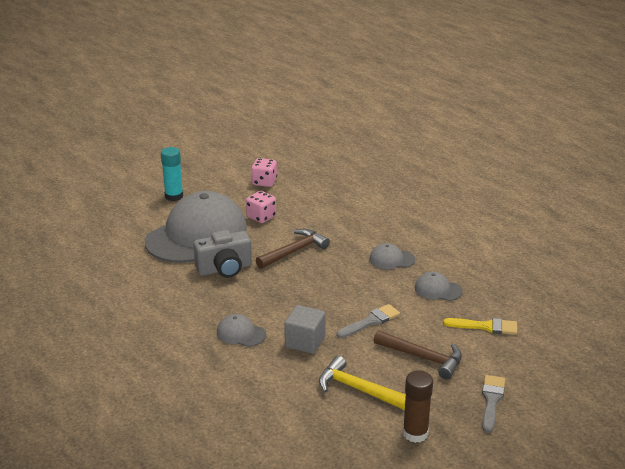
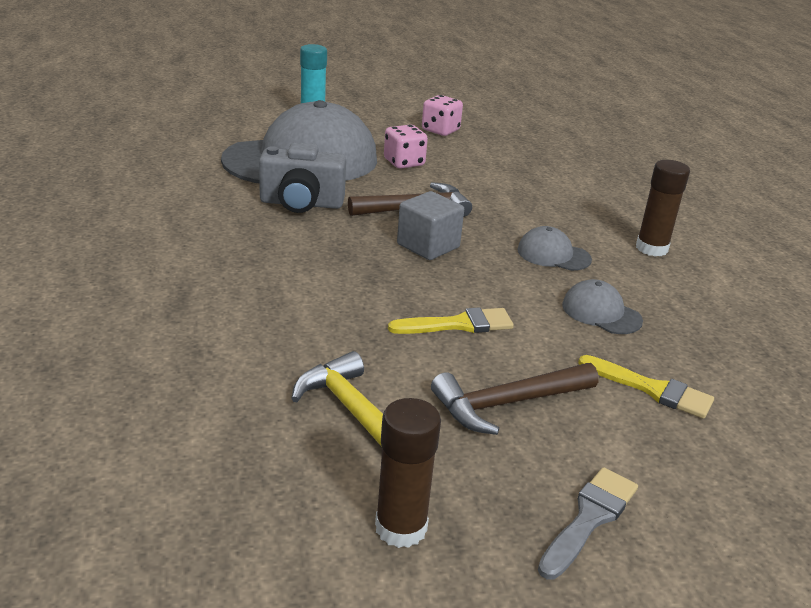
camera: 20 degrees right, 0 degrees up
grey cap [217,314,266,347] -> none
grey cube [284,305,326,354] -> grey cube moved to [397,191,464,260]
grey brush [337,304,400,338] -> yellow brush [388,307,514,334]
brown hammer [373,330,462,379] -> brown hammer turned 105 degrees clockwise [431,363,598,435]
none -> brown glue stick [636,160,690,257]

